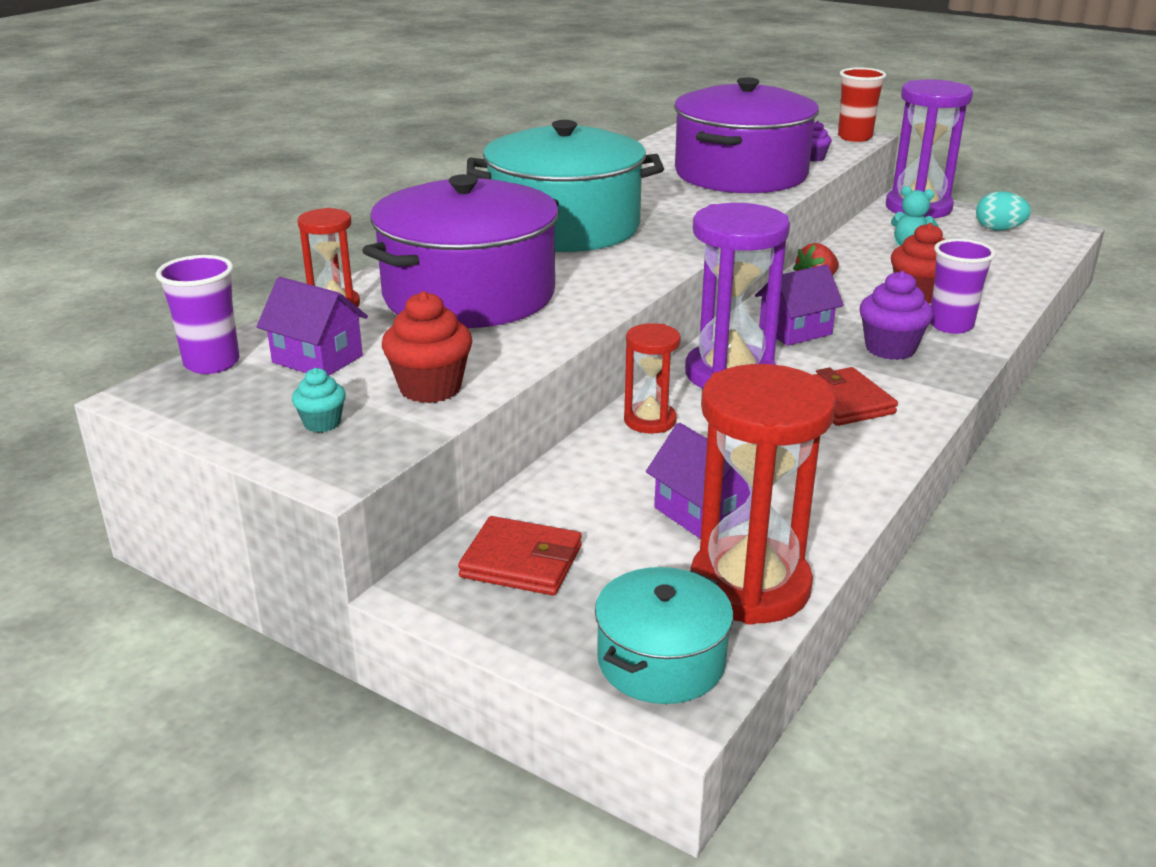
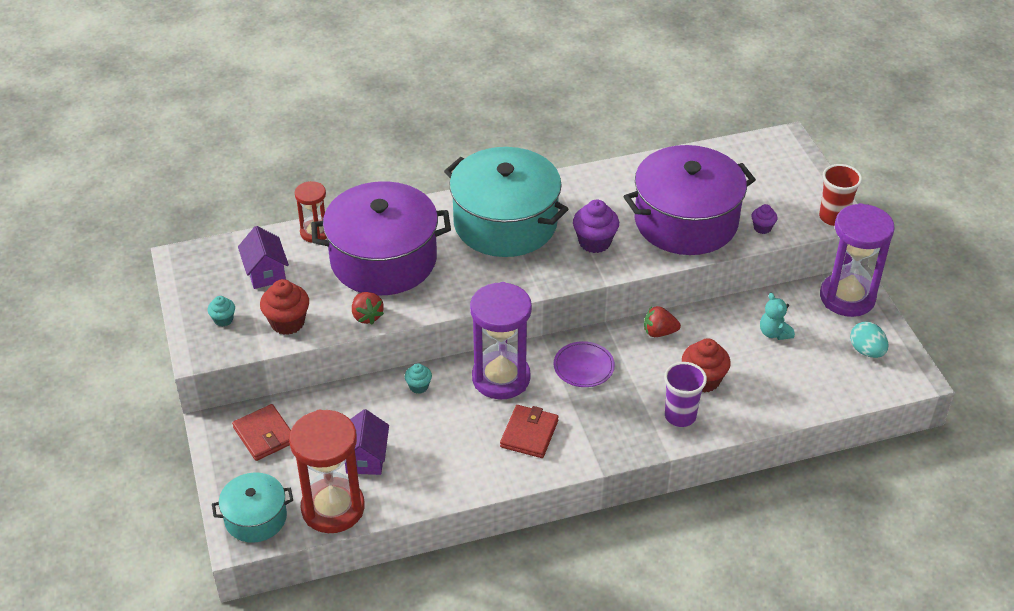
camera: 40 degrees right, 15 degrees up
purple cup [156,255,239,374] -> none
red hourglass [624,323,680,434] -> turquoise cupcake [405,363,432,394]
purple house [755,264,844,346] -> purple plate [554,341,615,387]
purple cupcake [860,271,933,360] -> purple cupcake moved to [573,200,619,253]
none -> red strawberry [352,292,384,324]

